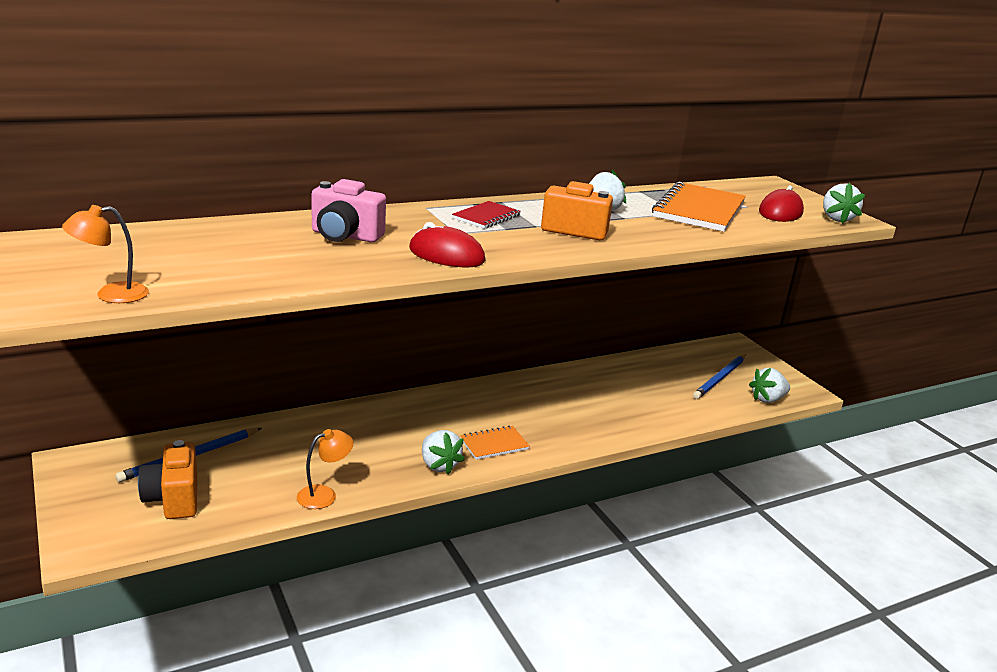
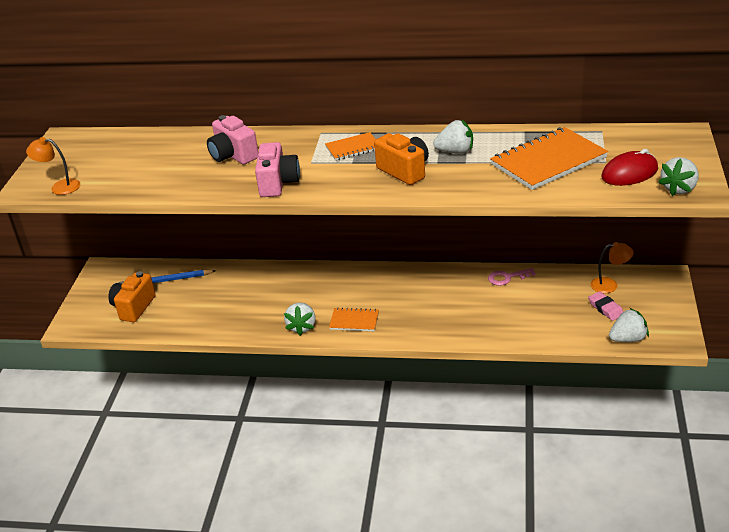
camera: 40 degrees right, 10 degrees up
orange lamp [297,429,353,509] -> orange lamp moved to [590,242,634,293]
red mouse [409,222,485,267] -> pink camera [255,142,300,197]
red notebook [452,201,521,229] -> orange notebook [325,132,376,161]
blue pencil [693,355,746,399] -> pink eraser [588,291,623,321]
white strawberry [749,368,790,403] -> white strawberry turned 150 degrees clockwise [609,308,649,342]
none -> pink key [488,268,536,286]

